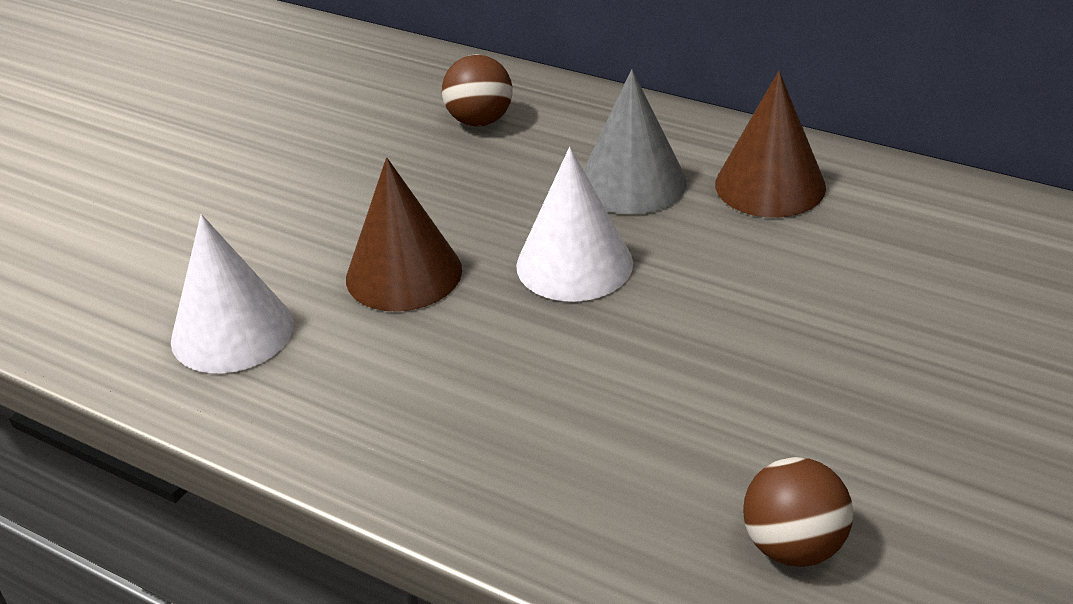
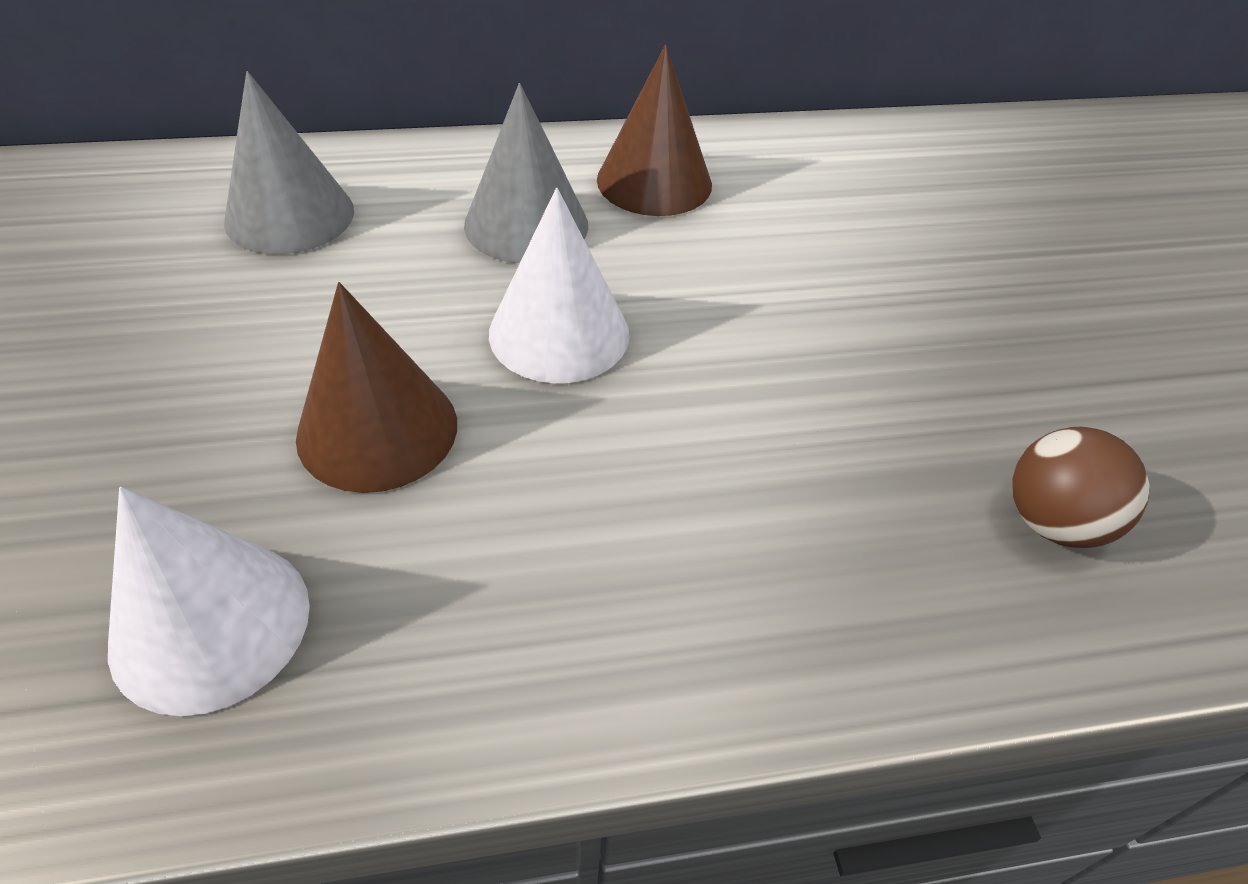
camera: 45 degrees left, 10 degrees up
brown ball [442,55,513,127] -> grey cone [224,71,354,254]

